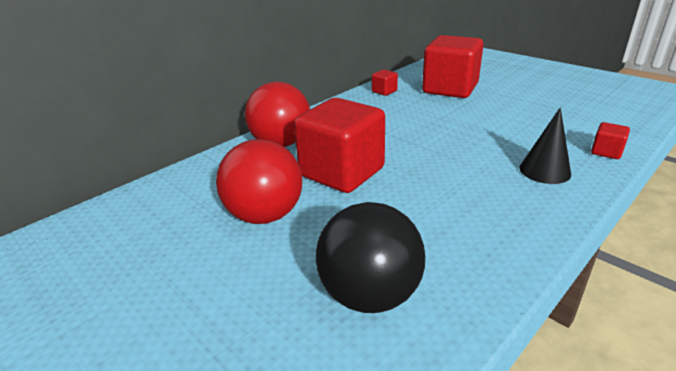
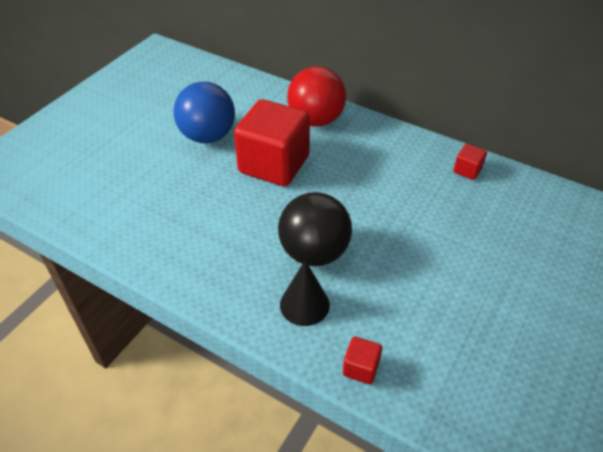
camera: 75 degrees right, 15 degrees up
red ball [216,139,302,224] -> blue ball [173,82,235,144]
black ball [316,202,425,313] -> black ball moved to [278,192,352,266]
red cube [422,35,484,98] -> none

